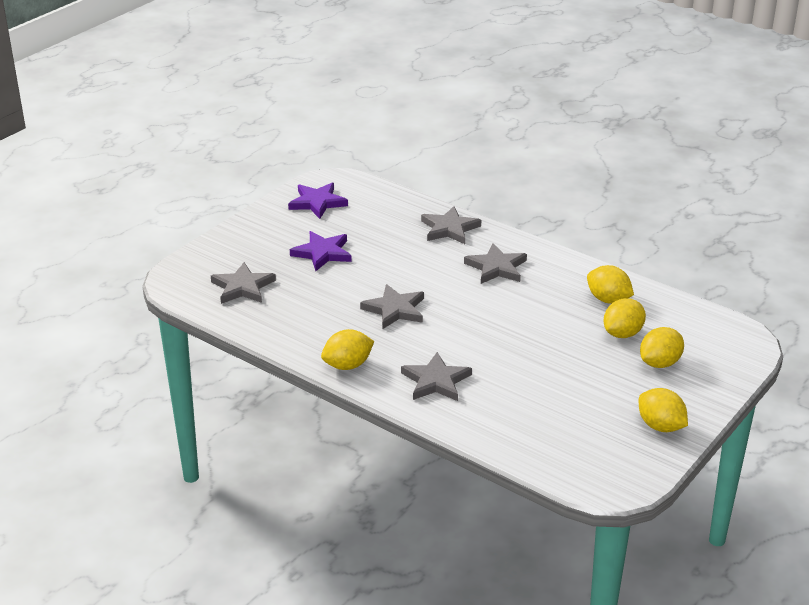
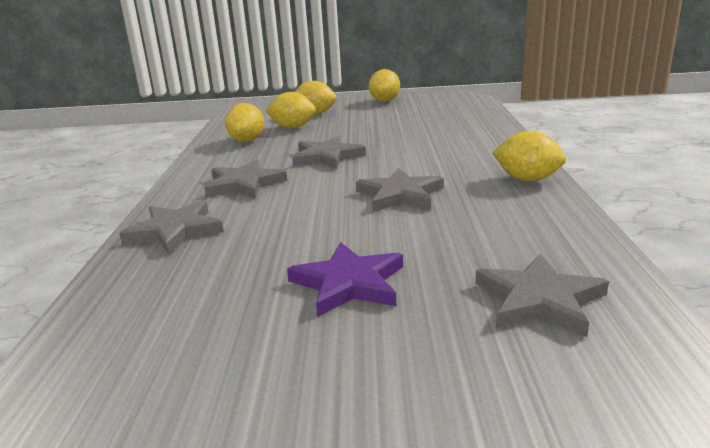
camera: 125 degrees left, 10 degrees down
purple star [288,183,348,219] -> none
grey star [401,352,472,401] -> grey star moved to [292,136,366,169]

